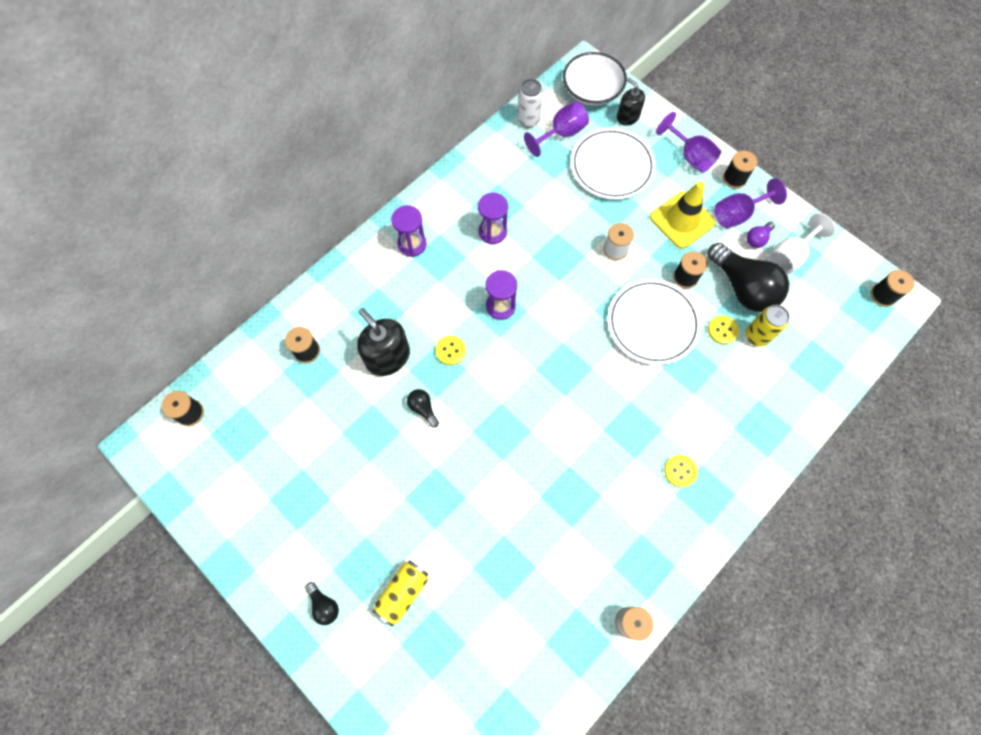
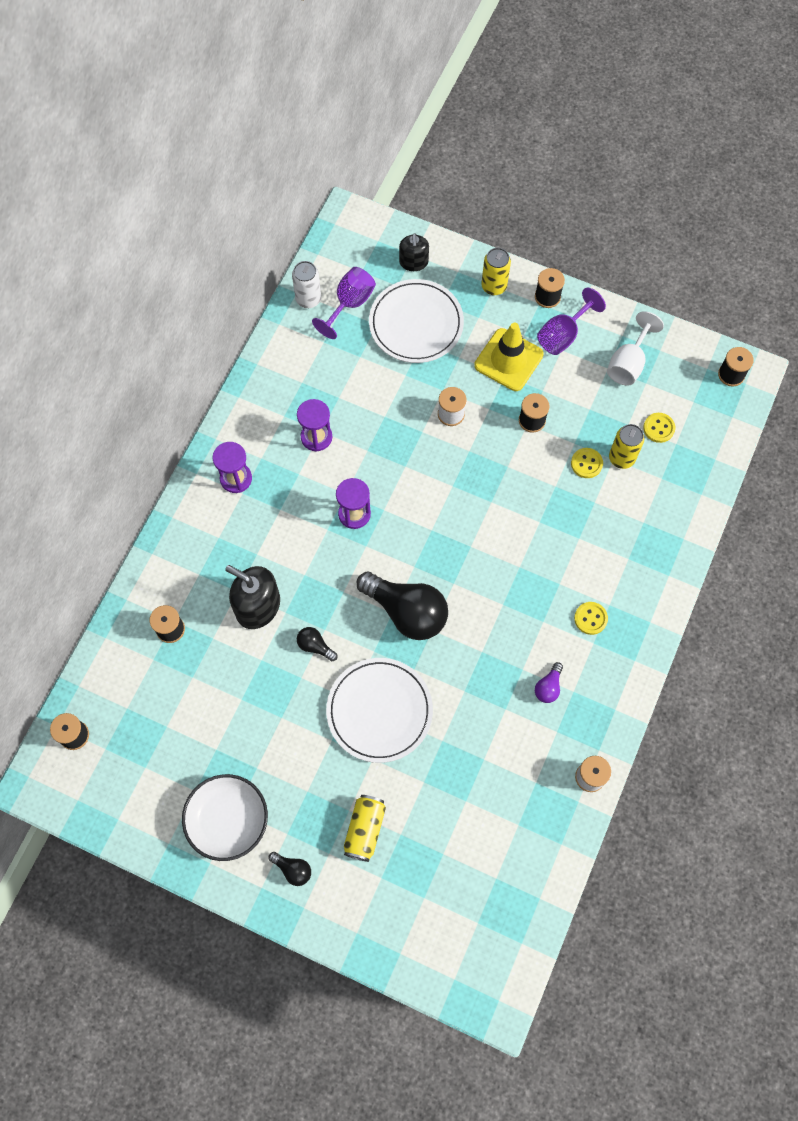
camera: 20 degrees left, 0 degrees up
yellow button [436,336,466,365] -> yellow button moved to [643,413,675,443]
white bowl [563,52,627,106] -> white bowl moved to [182,774,268,861]
white plate [607,279,701,365] -> white plate moved to [326,658,433,763]
black soap dispenser [617,78,645,126] -> black soap dispenser turned 120 degrees counterclockwise [399,233,429,271]
purple goblet [656,112,722,173] -> yellow can [481,248,511,295]
black light bulb [708,243,789,312] -> black light bulb moved to [357,572,448,640]
purple light bulb [747,221,775,248] -> purple light bulb moved to [535,662,563,703]

